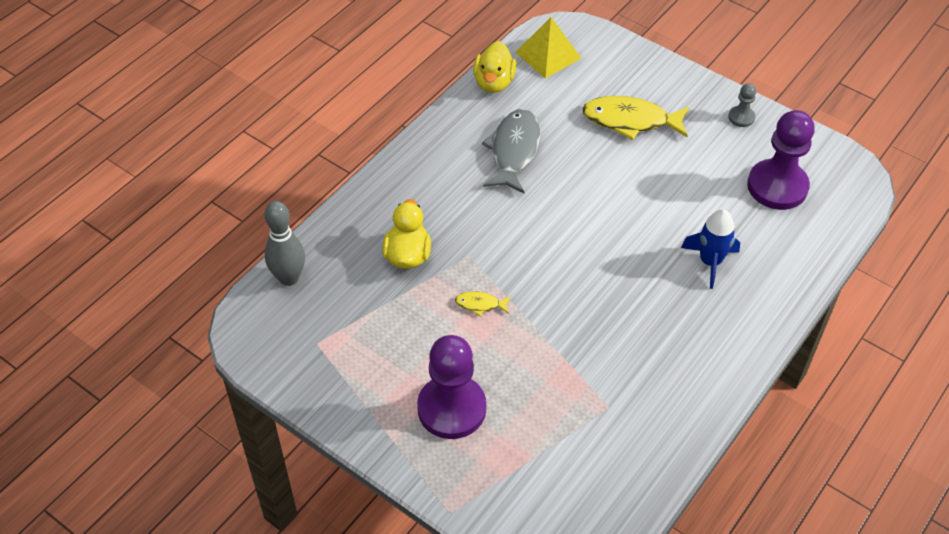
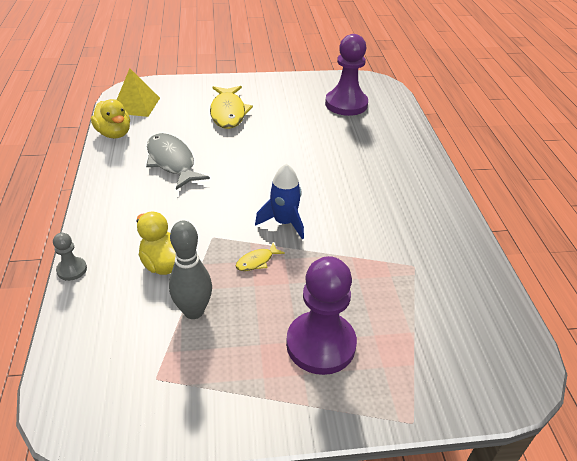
camera: 45 degrees left, 10 degrees down
grey bowling pin [265,201,305,286] -> grey bowling pin moved to [169,221,212,319]
yellow fish [582,96,689,140] -> yellow fish turned 60 degrees counterclockwise [210,86,253,129]
blue rocket [681,209,740,289] -> blue rocket moved to [255,164,304,239]
grey pawn [728,83,756,127] -> grey pawn moved to [53,233,87,281]

